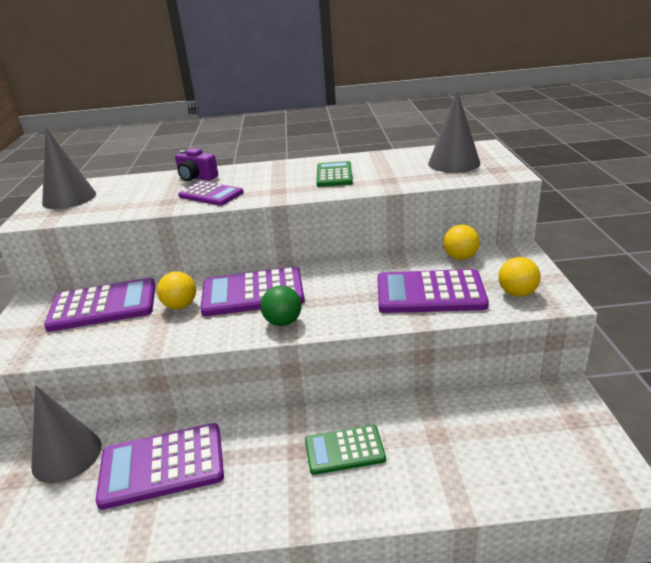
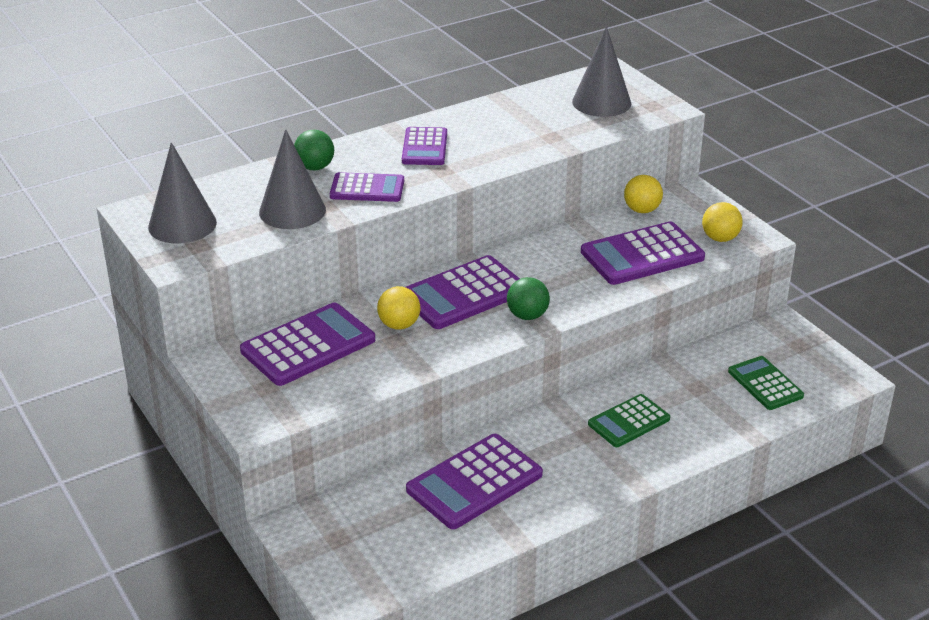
camera: 30 degrees left, 5 degrees up
grey cone [31,385,102,483] -> grey cone moved to [259,129,326,229]
purple camera [175,148,218,181] -> green ball [294,130,334,170]
green calculator [316,161,353,187] -> green calculator moved to [728,356,804,410]
none -> purple calculator [402,127,447,165]

